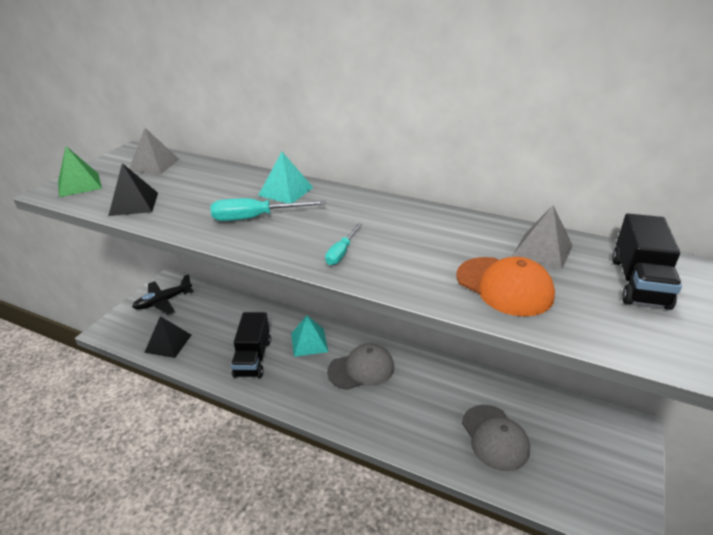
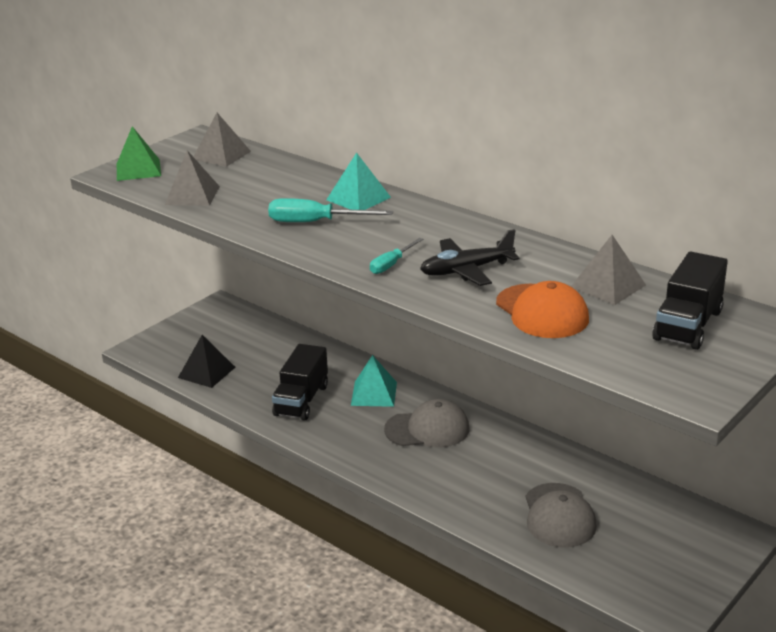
camera: 15 degrees right, 5 degrees down
black pyramid [108,163,158,216] -> grey pyramid [165,150,220,206]
black plane [132,274,194,315] -> black plane moved to [420,229,520,286]

